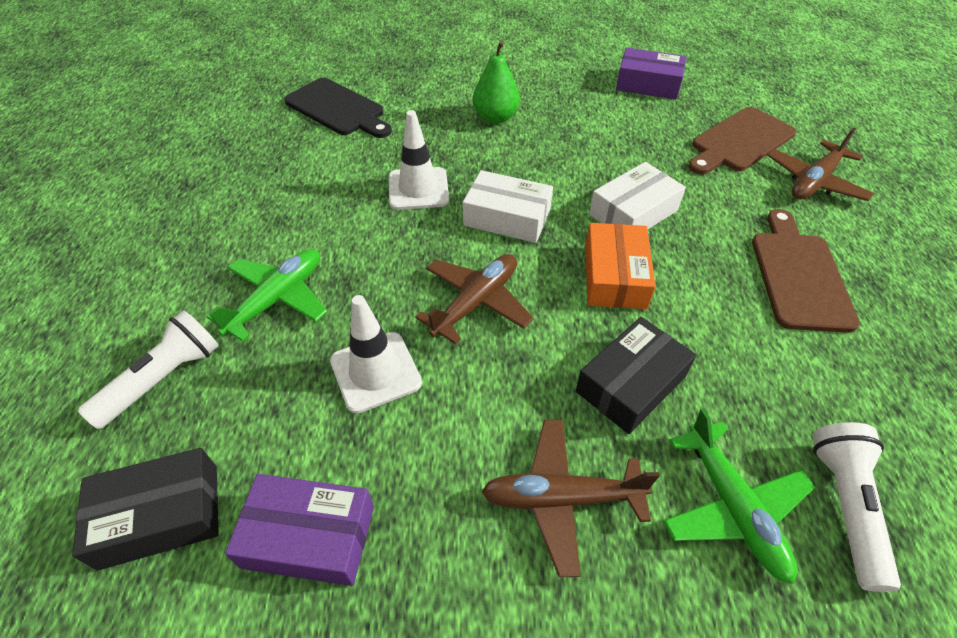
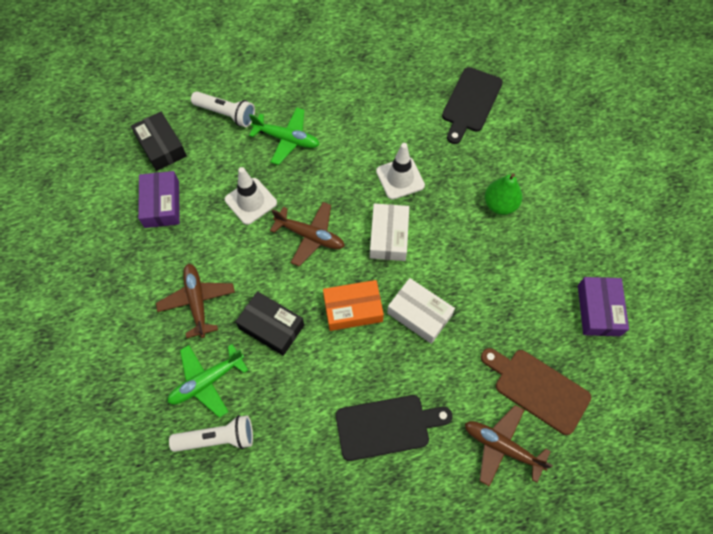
camera: 75 degrees right, 15 degrees up
brown cutting board [752,209,860,333] -> black cutting board [336,395,453,461]

